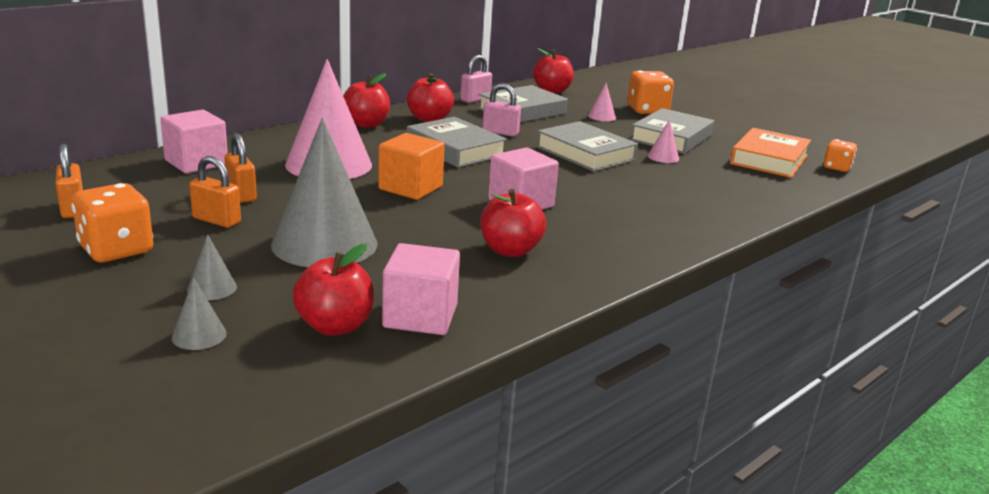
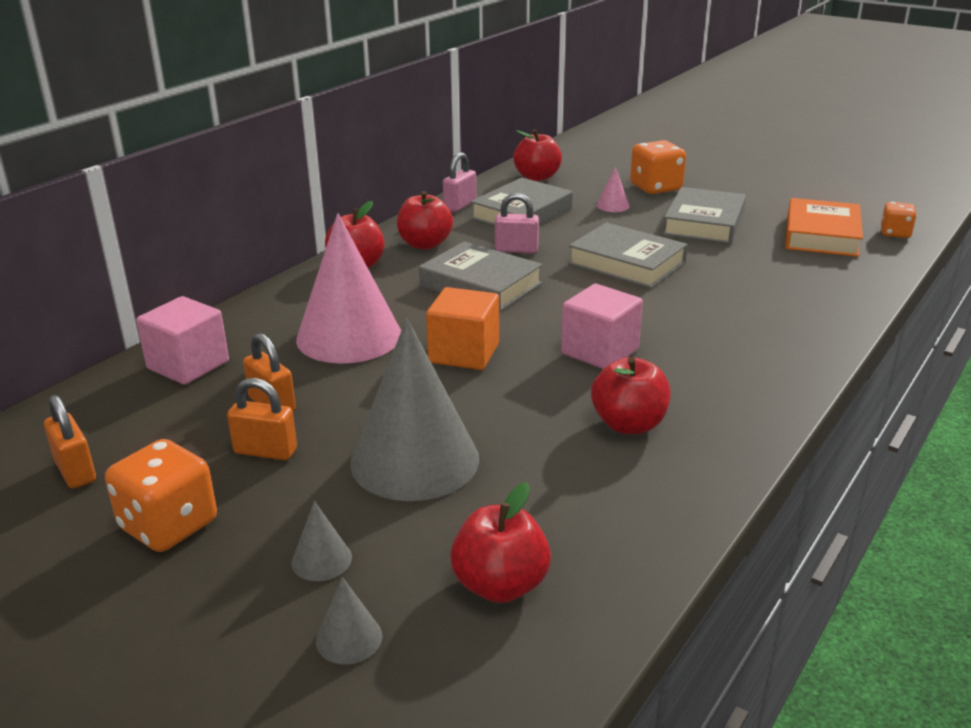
camera: 10 degrees left, 5 degrees up
pink cube [382,243,460,335] -> none
pink cone [648,119,679,163] -> none

